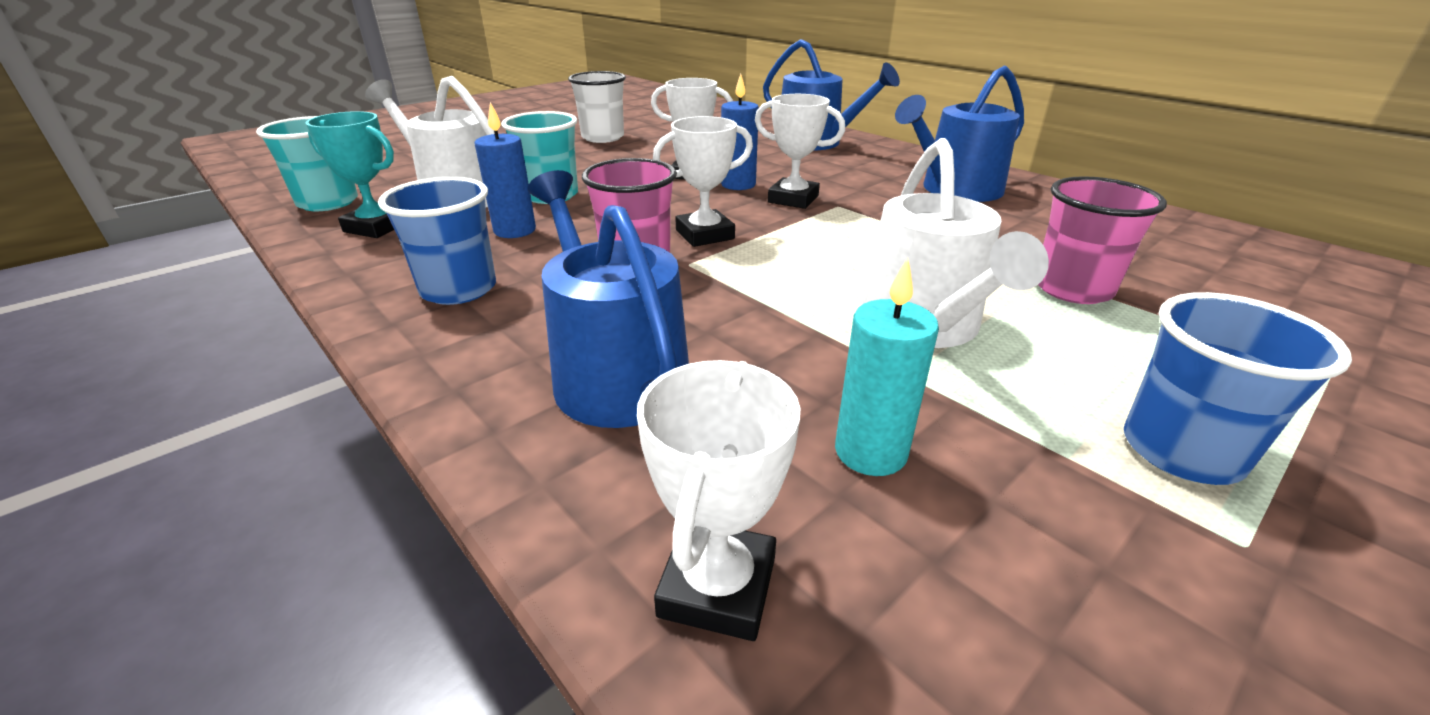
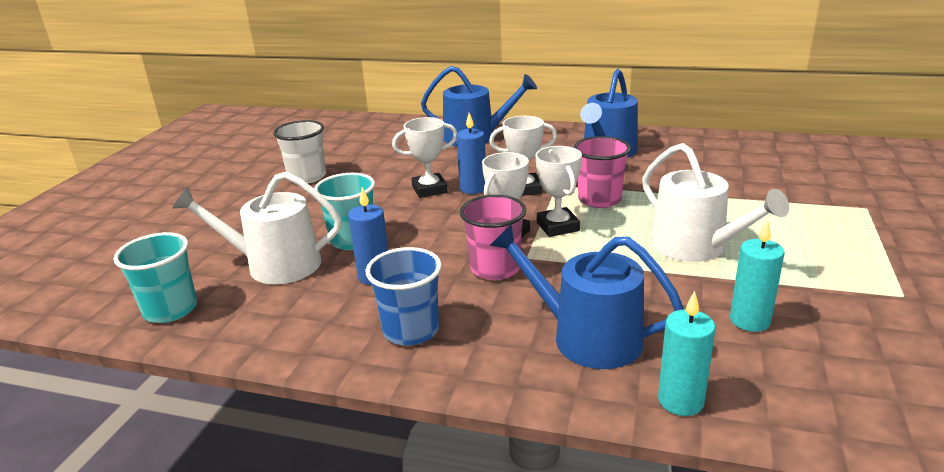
camera: 30 degrees left, 5 degrees down
turquoise trophy [306,111,394,238] -> none
white trophy [637,360,801,641] -> white trophy moved to [535,146,582,237]
pink cup [1038,176,1167,304] -> pink cup moved to [573,136,631,208]
blue cup [1124,292,1352,485] -> none
none -> turquoise candle [658,291,716,416]

